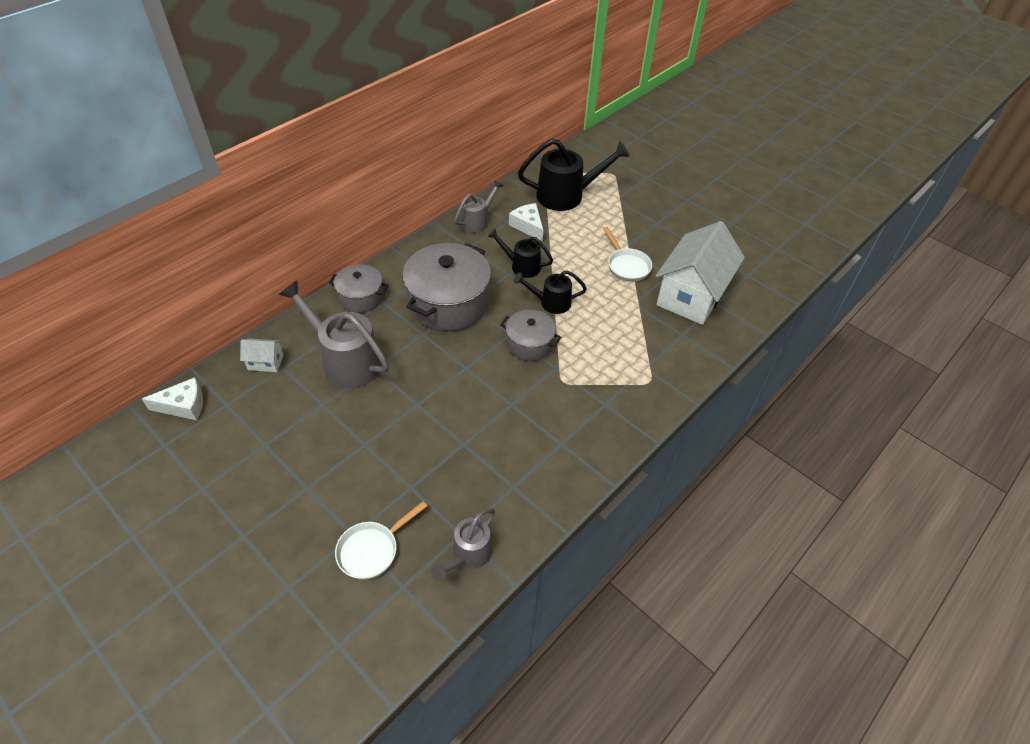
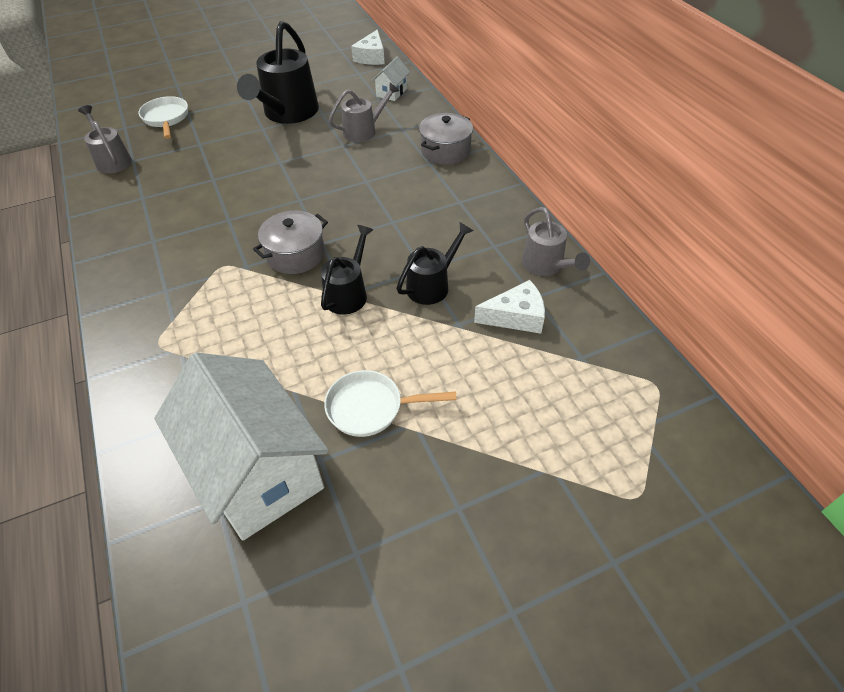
camera: 115 degrees right, 0 degrees up
grey watering can [279,281,389,388] -> grey watering can [328,82,399,142], size x0.58
grey pot [402,243,491,331] -> none
black watering can [518,139,630,211] -> black watering can moved to [237,21,319,124]

